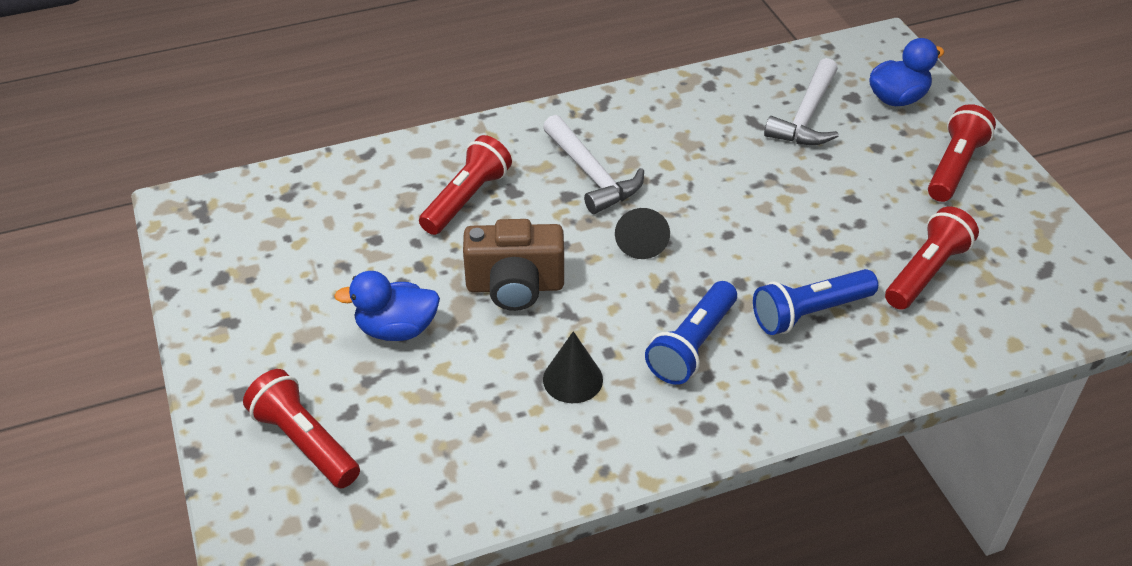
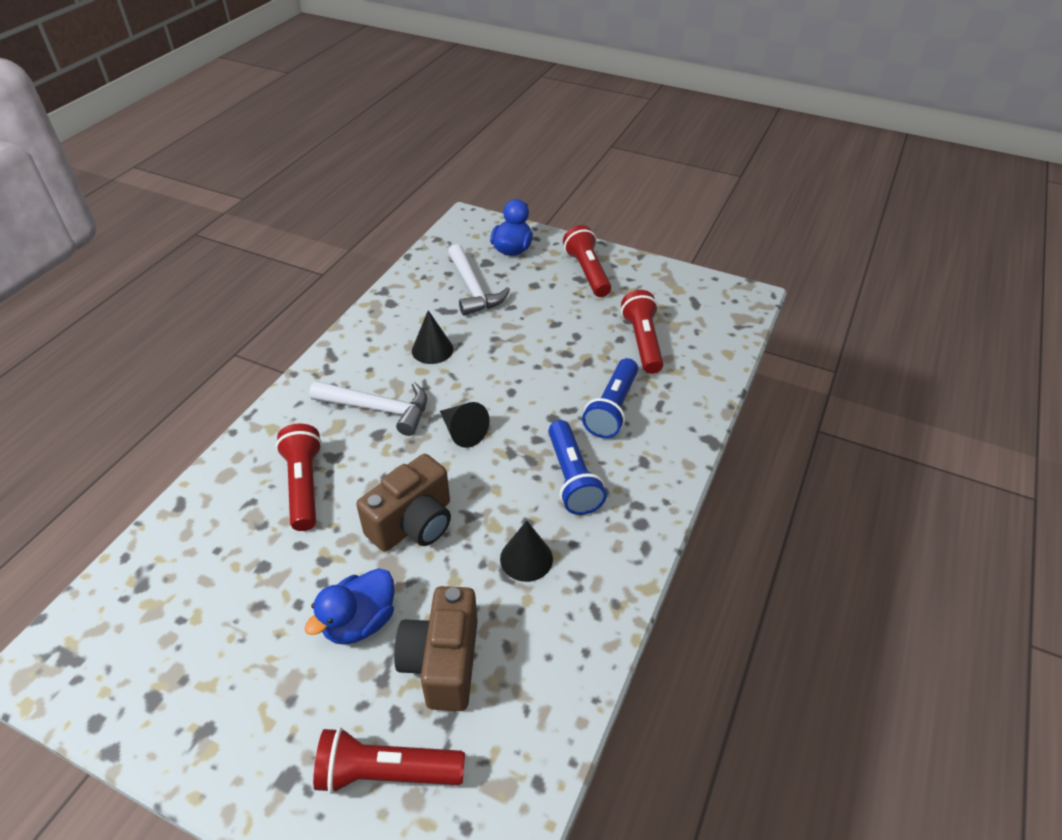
camera: 45 degrees left, 0 degrees up
none -> brown camera [394,586,478,711]
none -> black cone [412,310,453,364]

